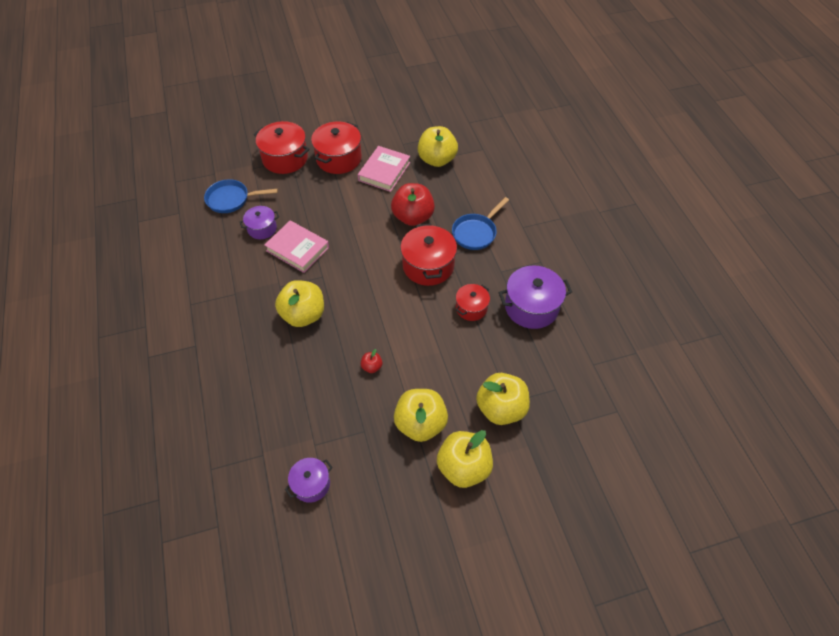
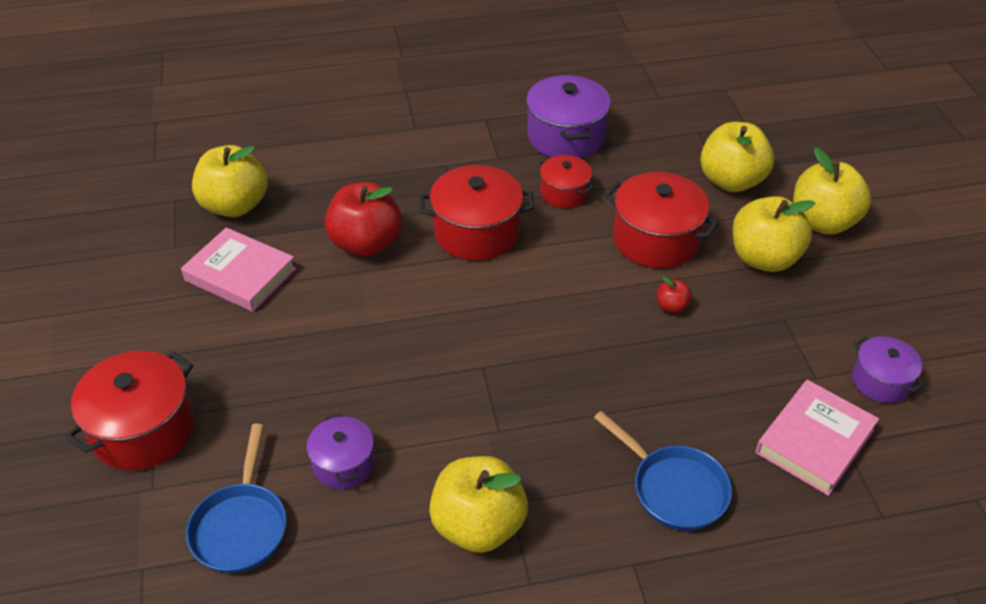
camera: 85 degrees left, 10 degrees down
pink book [264,220,329,273] -> pink book moved to [755,380,879,496]
yellow apple [275,280,324,327] -> yellow apple moved to [429,456,528,553]
red pot [311,122,362,174] -> red pot moved to [604,172,719,268]
blue pan [452,197,509,250] -> blue pan moved to [594,411,732,531]

